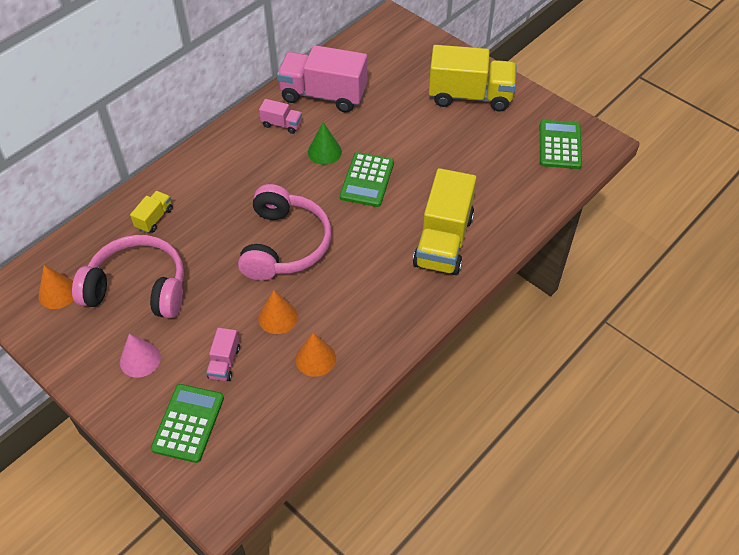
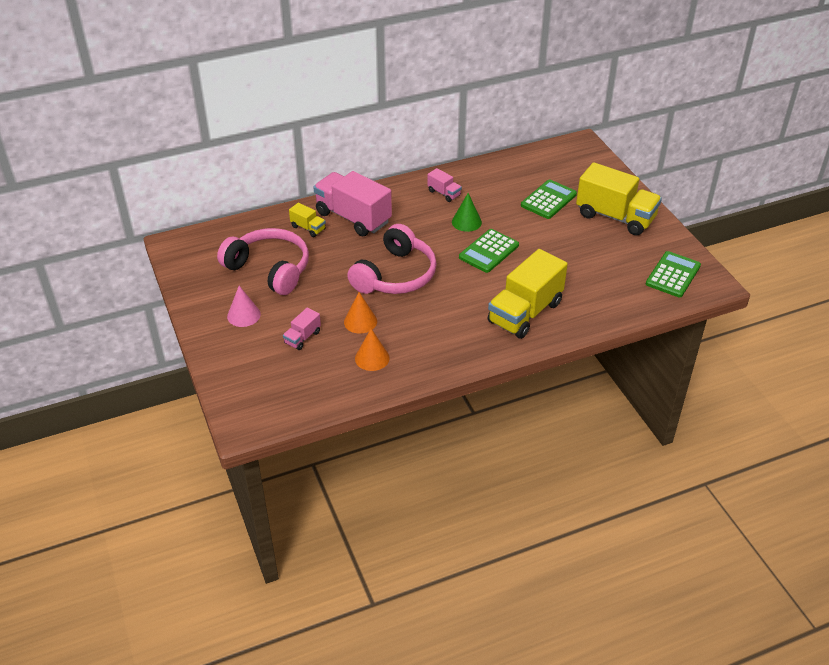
camera: 25 degrees right, 10 degrees down
orange cone [39,265,73,309] -> none
yellow truck [130,191,173,233] -> yellow truck turned 75 degrees clockwise [289,203,326,237]
green calculator [151,384,224,463] -> green calculator moved to [521,179,577,219]
pink truck [277,45,367,112] -> pink truck moved to [313,171,392,236]

